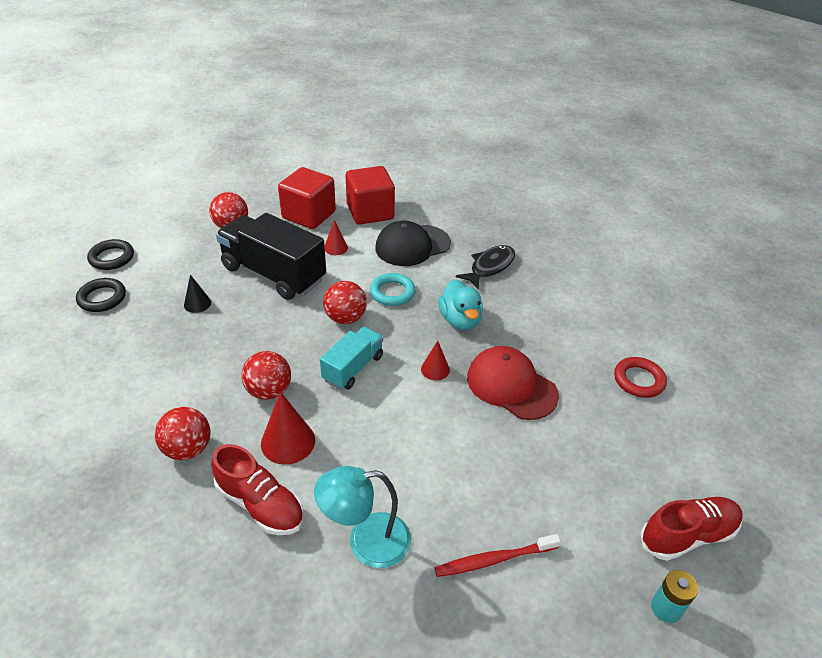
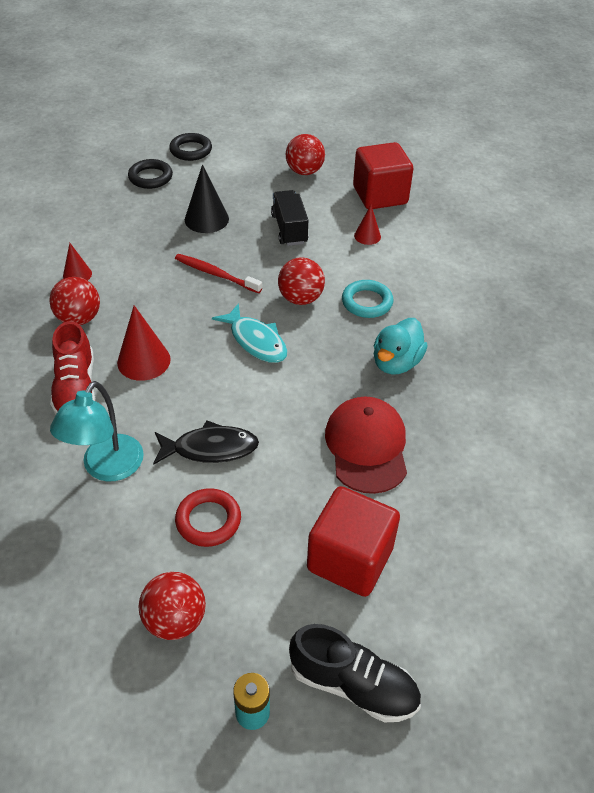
camera: 45 degrees right, 5 degrees up
black cone [184,275,211,313] -> black cone [185,164,229,233], size x1.68
black truck [216,213,326,300] -> black truck [271,190,308,246], size x0.56
red ball [241,351,291,400] -> red ball moved to [138,572,206,640]
turquoise lamp [314,466,411,568] -> turquoise lamp turned 105 degrees counterclockwise [50,381,144,481]
turquoise truck [320,327,383,390] -> turquoise fish [212,303,288,363]
red cube [346,166,395,225] -> red cube moved to [307,486,400,597]
black cap [375,221,451,266] -> none
red cone [421,341,450,380] -> red cone moved to [63,243,92,281]
red toothbrush [434,534,561,577] -> red toothbrush moved to [175,254,262,293]
black fish [456,245,515,289] -> black fish moved to [153,420,259,465]
red ring [614,357,667,398] -> red ring moved to [175,488,241,547]
red shoe [640,497,743,561] -> black shoe [289,624,421,722]

